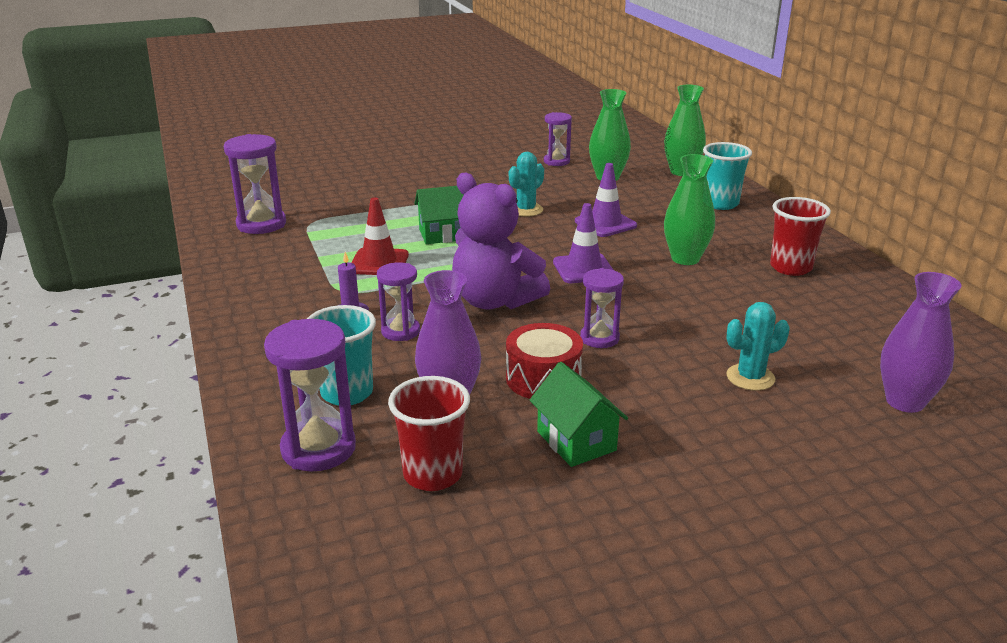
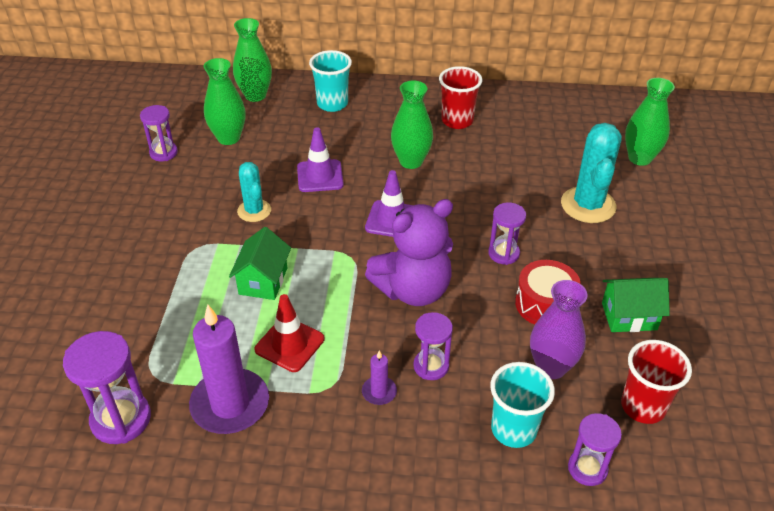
camera: 65 degrees left, 15 degrees up
purple hourglass [264,319,356,472] -> purple hourglass [568,413,622,486], size x0.64
turquoise cactus [726,302,790,391] -> turquoise cactus [561,123,622,223], size x1.63
purple vase [880,272,961,413] -> green vase [625,78,675,166]
none -> purple candle [189,305,269,434]

